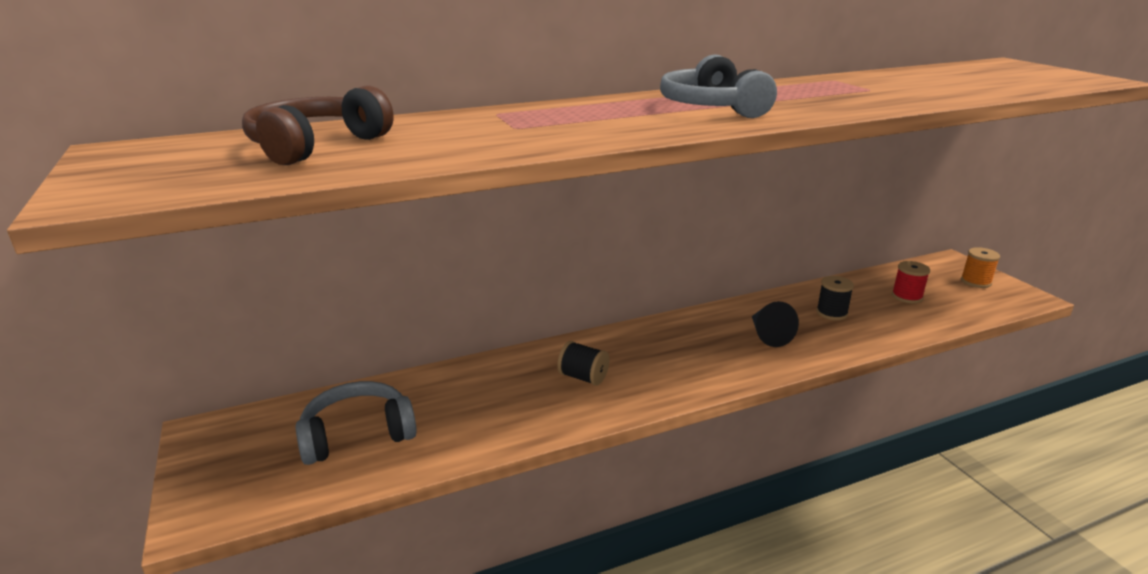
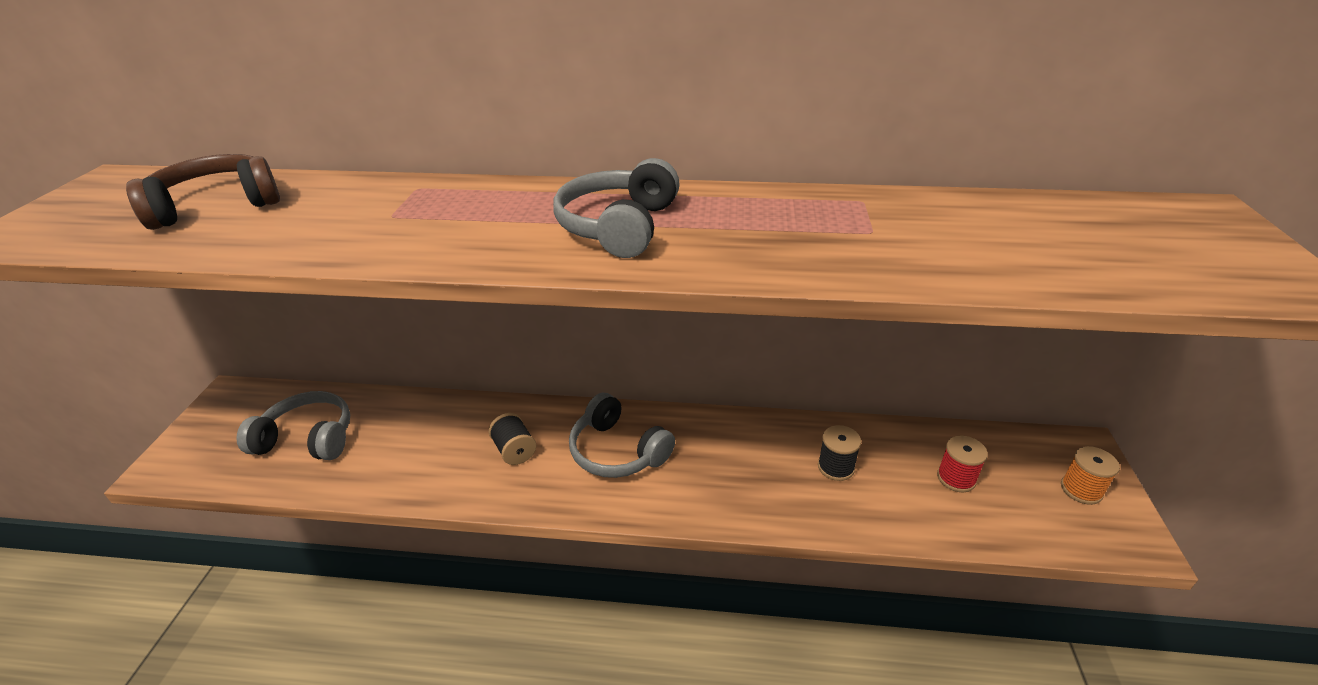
camera: 30 degrees right, 10 degrees up
black cone [752,301,799,347] -> none
none -> grey headphones [569,393,675,478]

